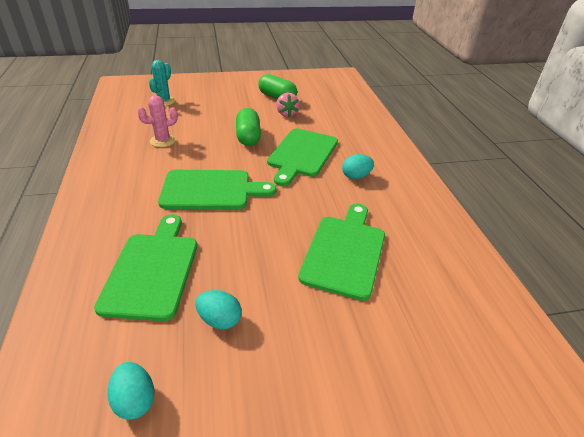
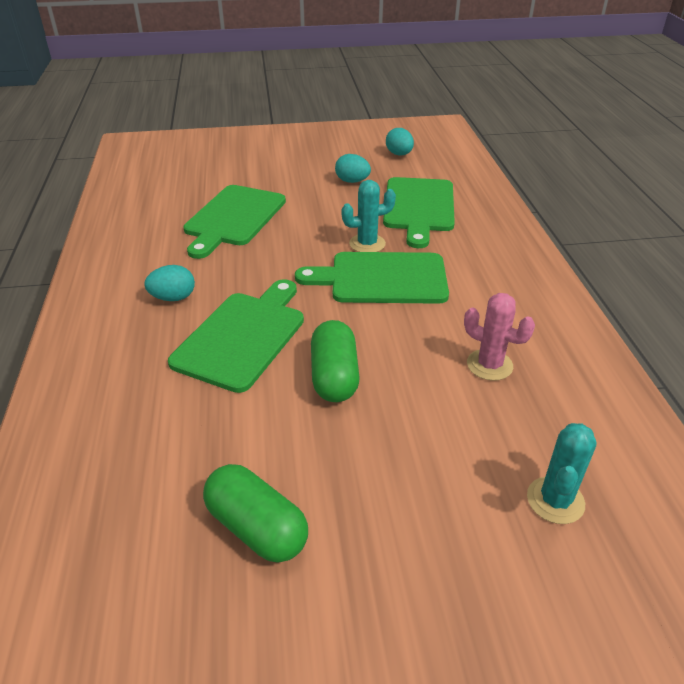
camera: 175 degrees left, 0 degrees up
pink cactus [137,95,178,147] -> pink cactus turned 60 degrees clockwise [464,293,535,381]
pink strawberry [276,93,300,117] -> none
none -> turquoise cactus [341,180,396,252]

